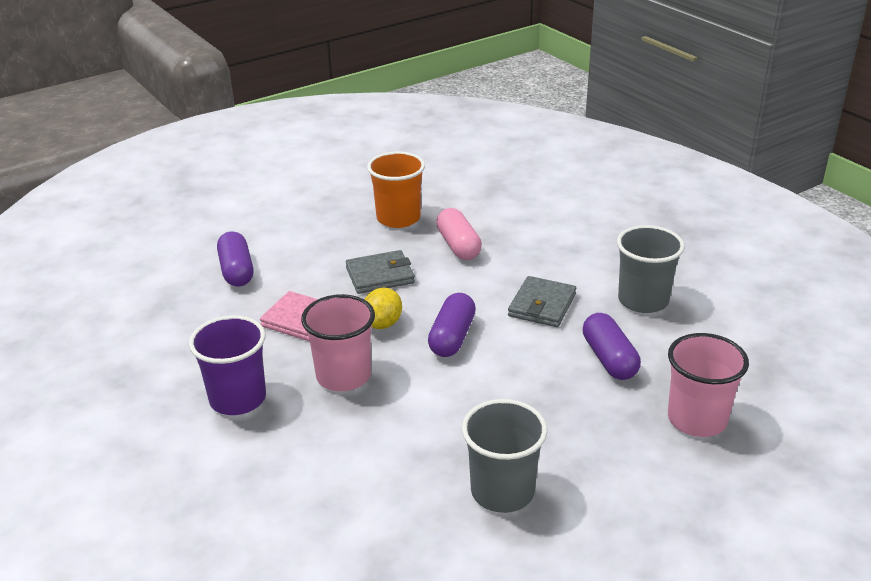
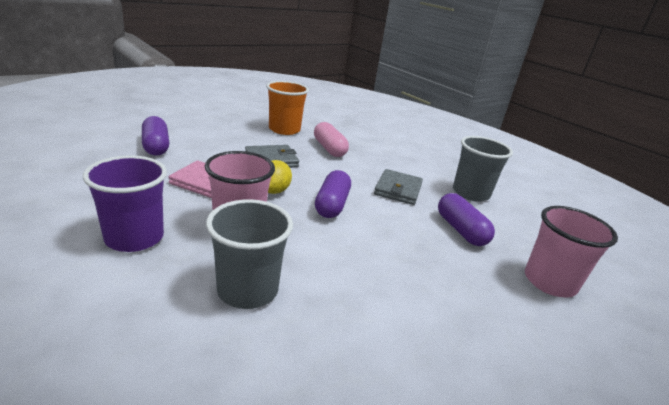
camera: 10 degrees left, 5 degrees down
grey cup [462,399,547,513] -> grey cup moved to [206,199,293,309]

